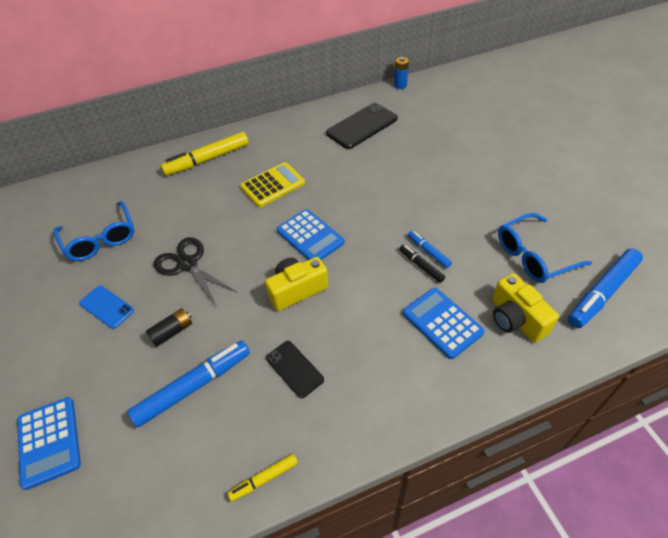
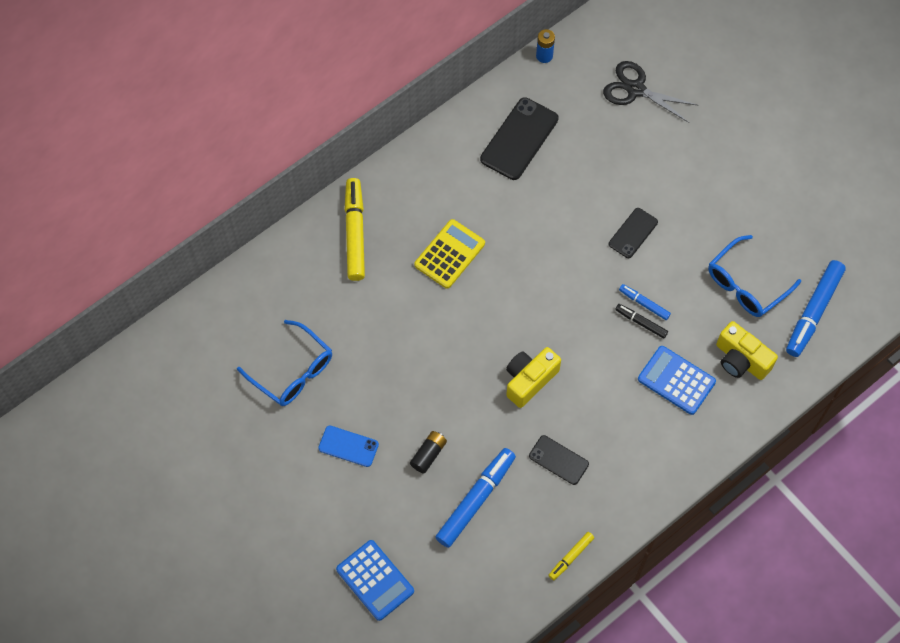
camera: 20 degrees left, 15 degrees up
black scissors [154,237,237,305] -> black scissors moved to [603,61,699,123]
yellow marker [161,132,249,176] -> yellow marker turned 135 degrees clockwise [344,178,365,281]
blue calculator [277,209,345,260] -> none
none -> black phone [609,208,658,258]

